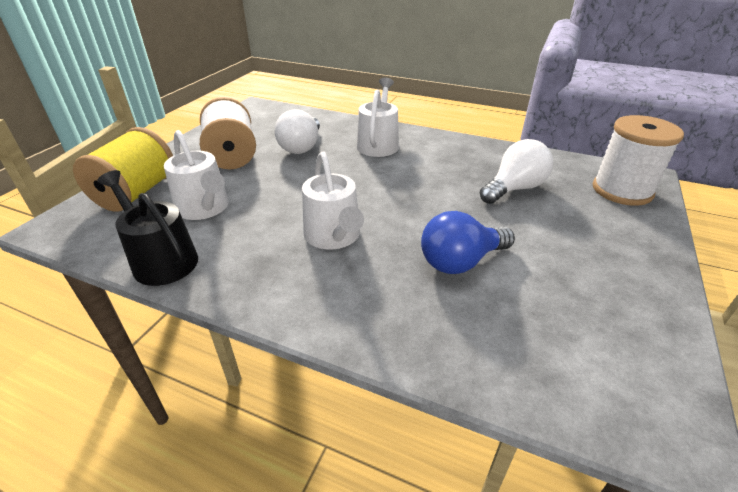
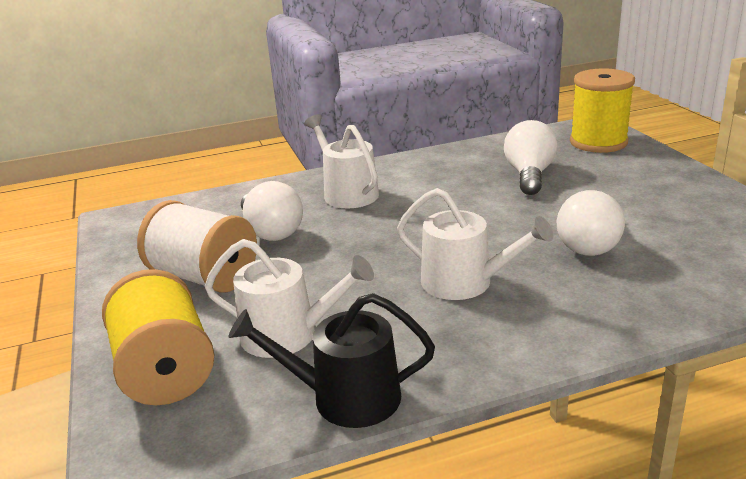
camera: 40 degrees left, 10 degrees down
blue light bulb [421,211,515,274] -> white light bulb [557,190,625,256]
white spool [593,115,684,206] -> yellow spool [570,68,635,153]

